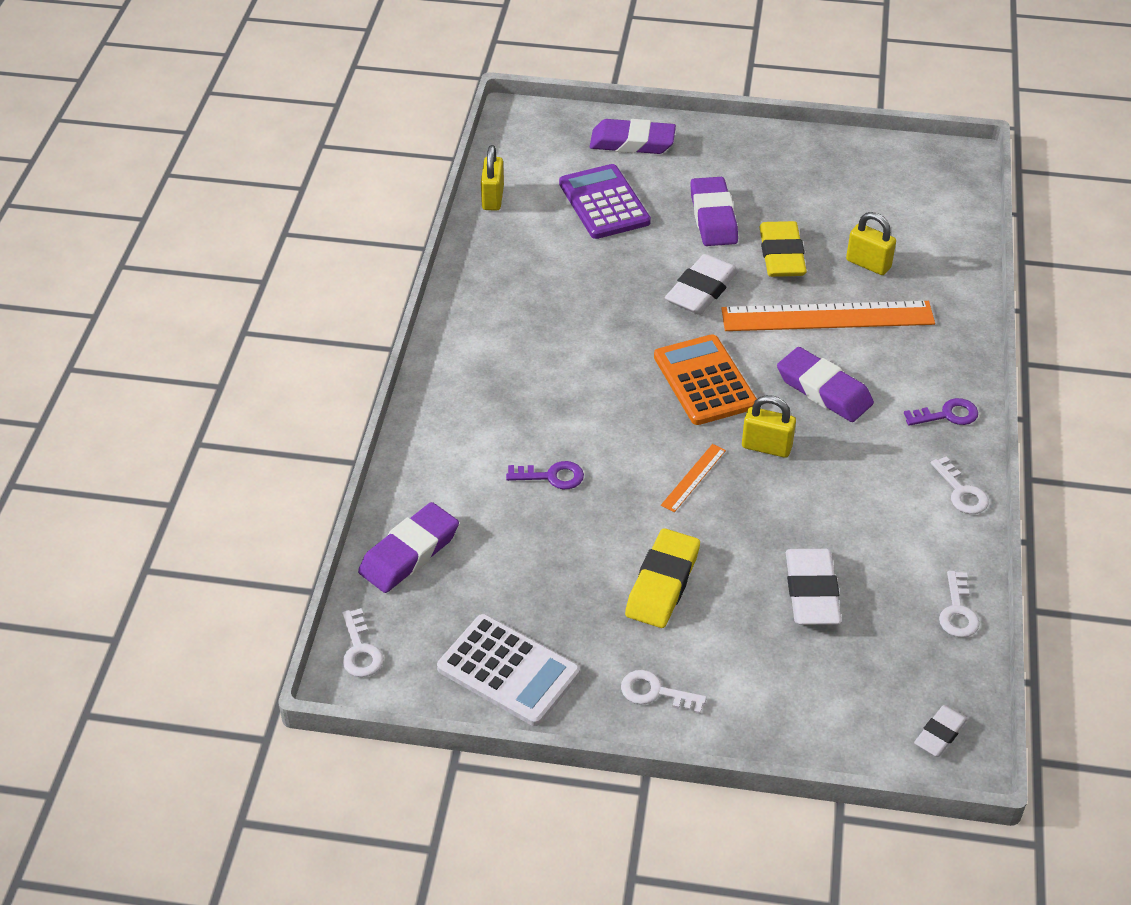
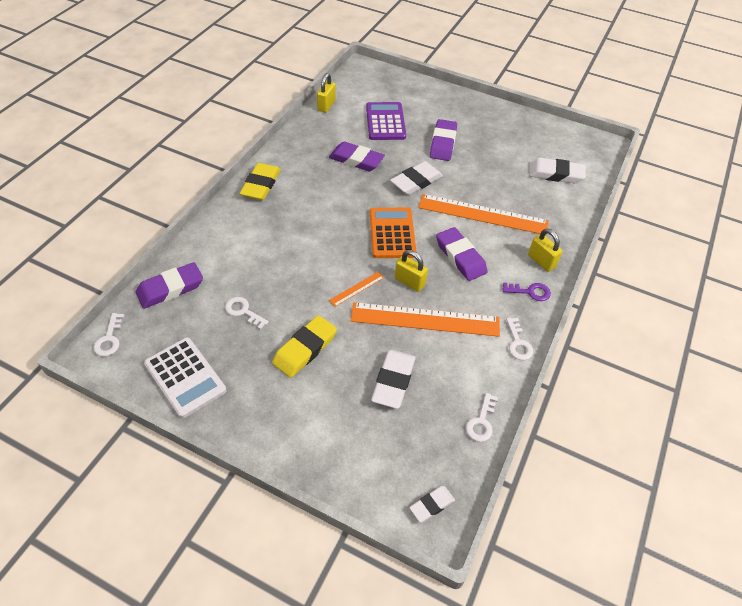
camera: 15 degrees right, 5 degrees up
purple key [506,461,584,489] -> none
purple eraser [590,119,676,154] -> purple eraser moved to [329,142,385,171]
white key [621,670,707,714] -> white key moved to [225,297,269,330]
yellow eraser [759,221,807,277] -> yellow eraser moved to [240,163,281,200]
yellow padlock [846,212,896,275] -> yellow padlock moved to [528,229,562,272]
none -> orange ruler [351,302,500,337]
none -> white eraser [529,158,586,183]

